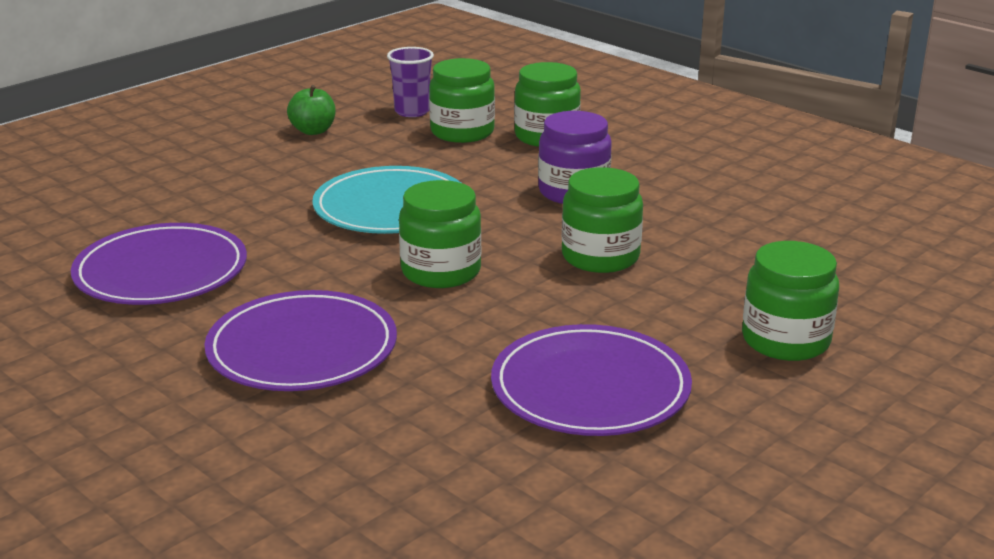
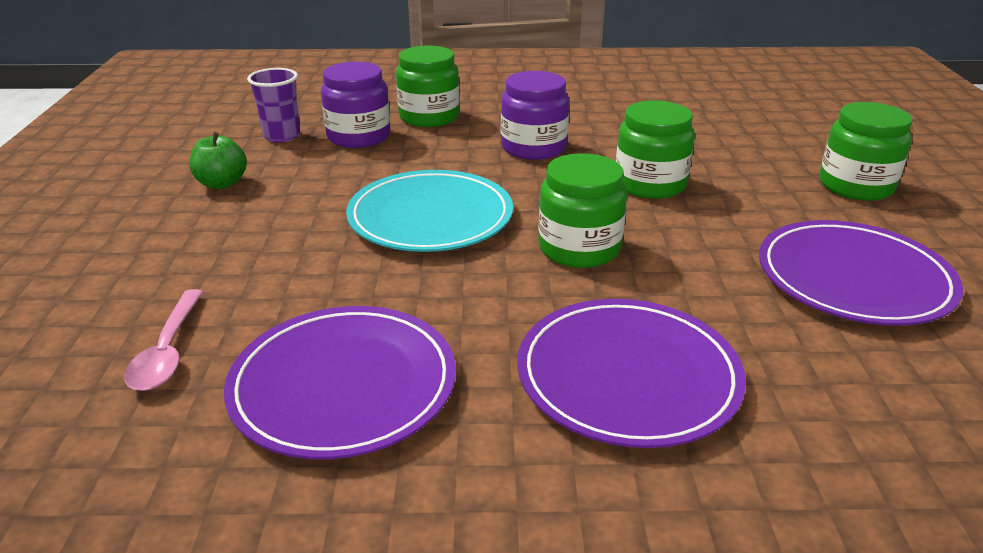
camera: 45 degrees left, 5 degrees up
green jar [429,58,495,143] -> purple jar [321,62,390,148]
none -> pink spoon [124,289,203,391]

